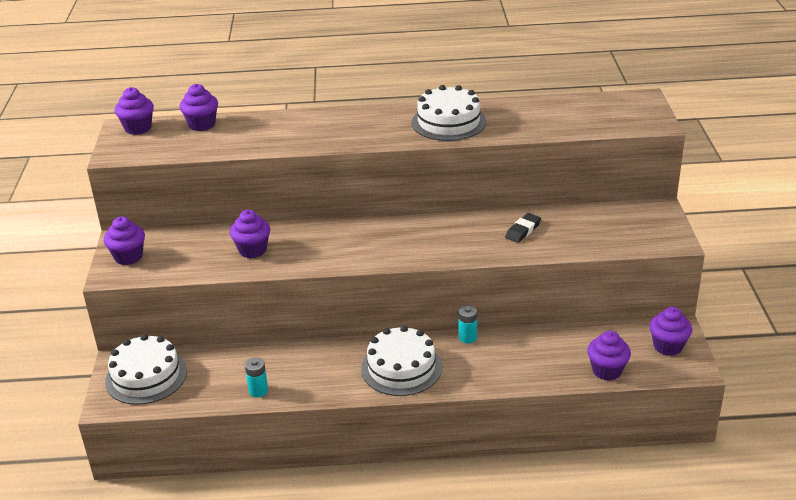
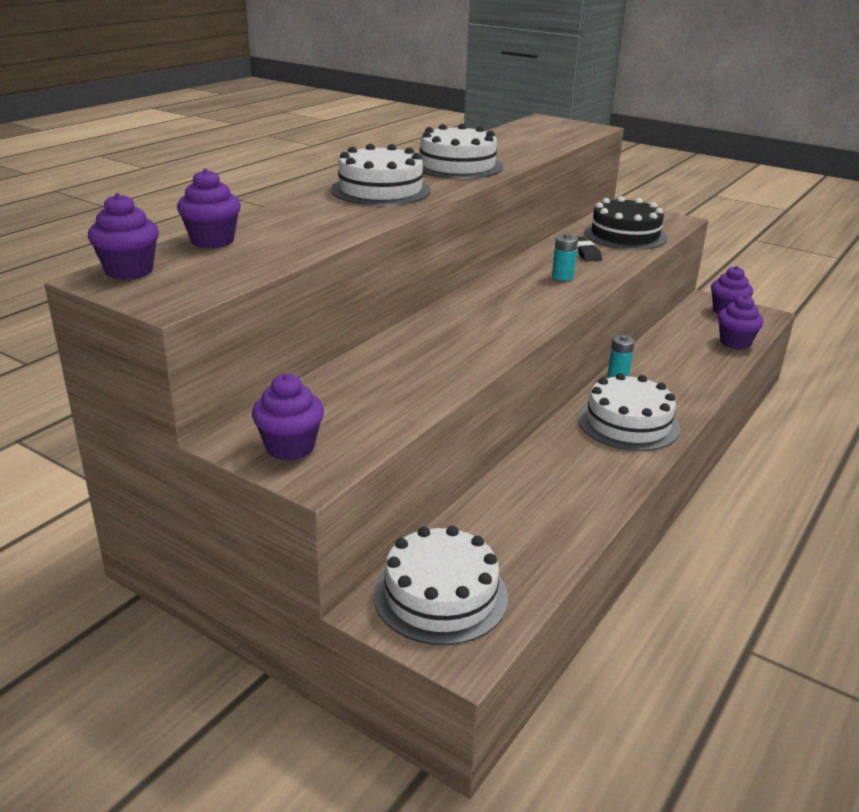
camera: 55 degrees left, 5 degrees down
purple cupcake [230,210,270,258] -> none
turquoise battery [245,357,268,397] -> turquoise battery moved to [552,233,578,281]
none -> white cake [331,144,431,206]
none -> black cake [584,196,667,250]

